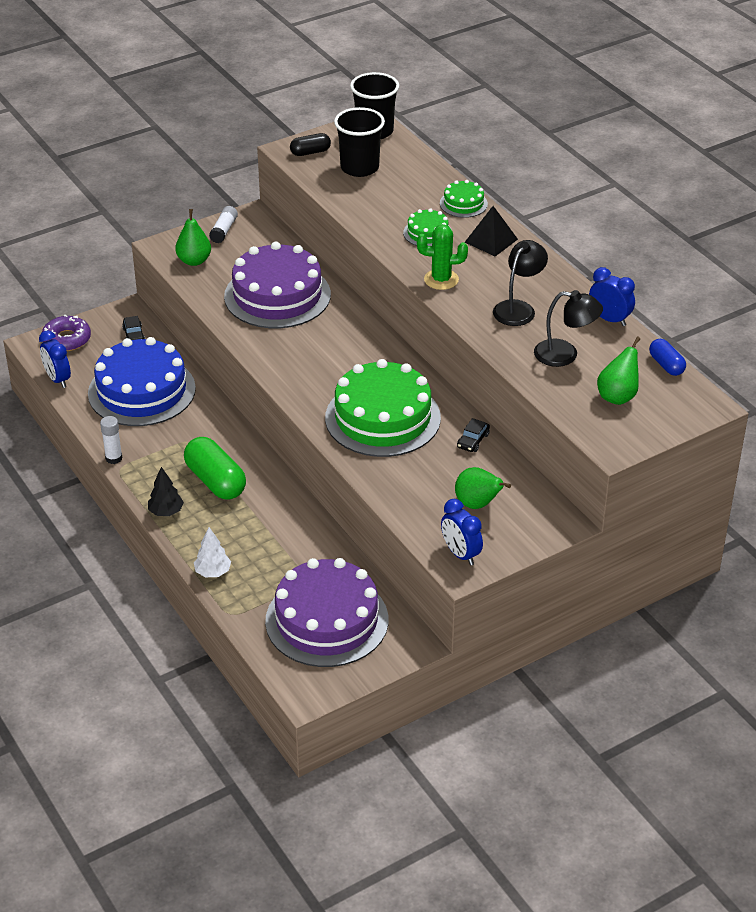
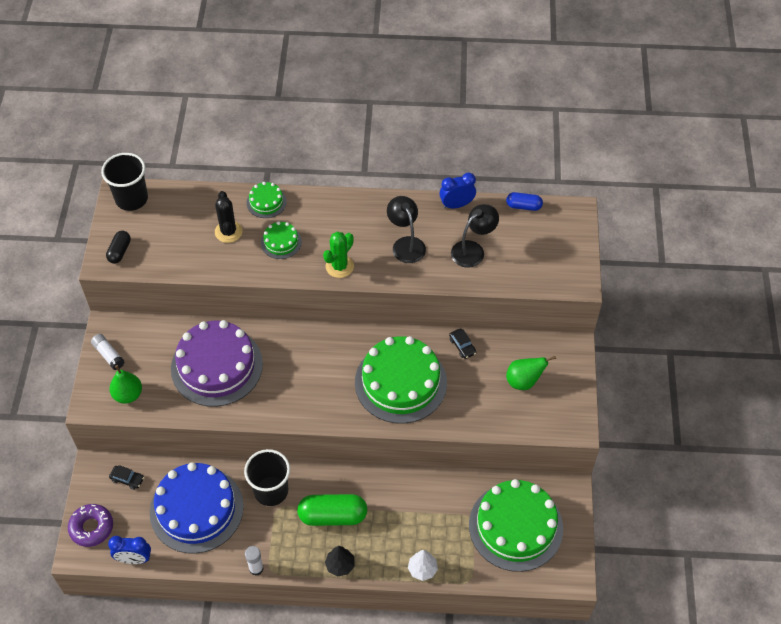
camera: 55 degrees left, 15 degrees up
purple cake [265,558,388,667] -> green cake [469,479,563,572]
black cup [334,107,385,177] -> black cup moved to [244,449,290,506]
blue clock [441,499,483,566] -> none
black pyramid [465,206,518,256] -> none
green pear [597,337,640,405] -> none
none -> black cactus [215,191,243,243]

